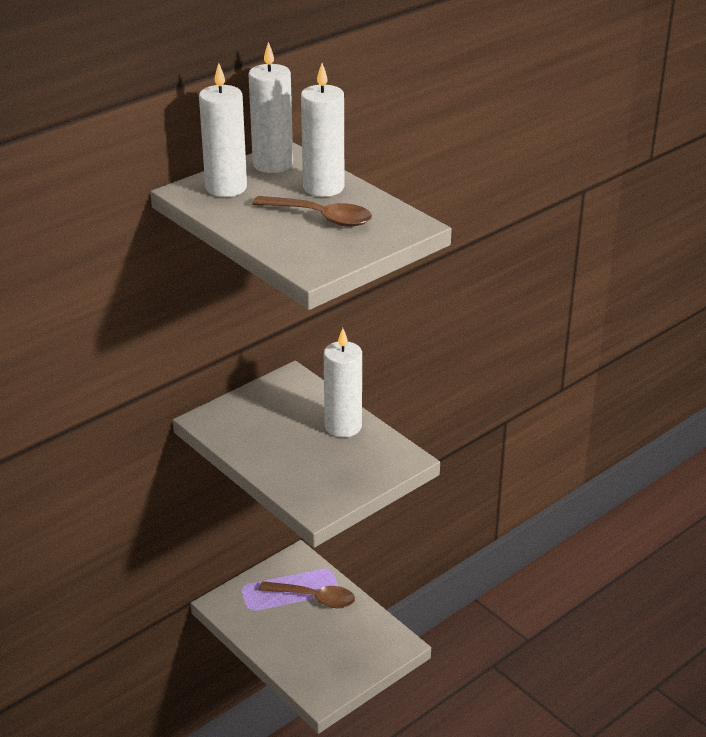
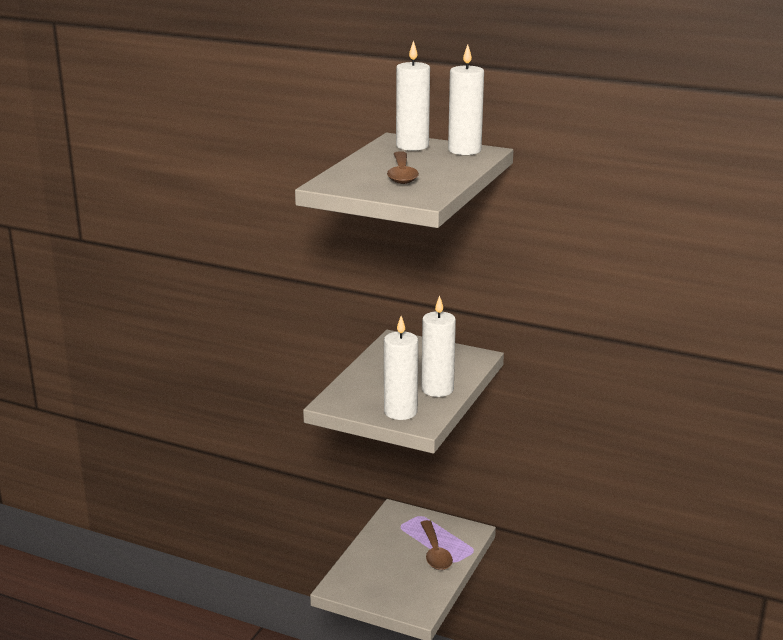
camera: 65 degrees right, 10 degrees down
white candle [301,63,344,197] -> white candle moved to [384,316,418,420]

